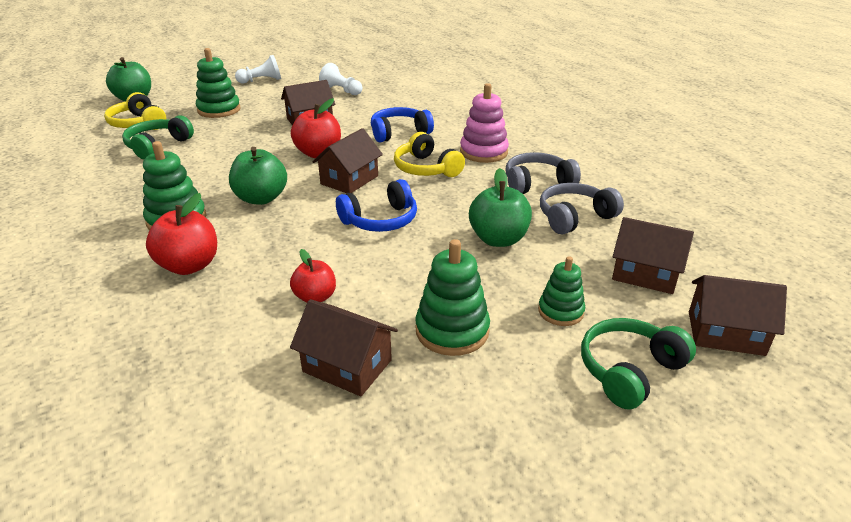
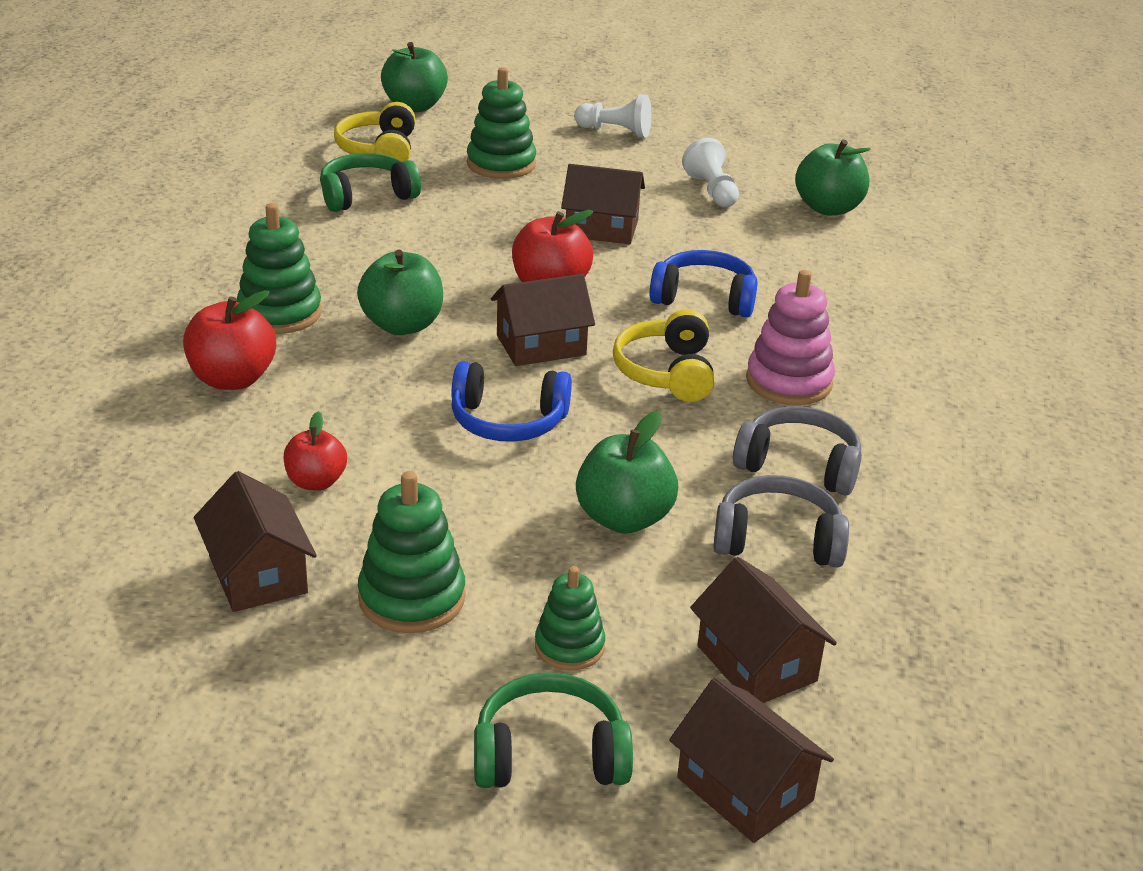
camera: 35 degrees right, 0 degrees up
none -> green apple [795,139,871,215]

